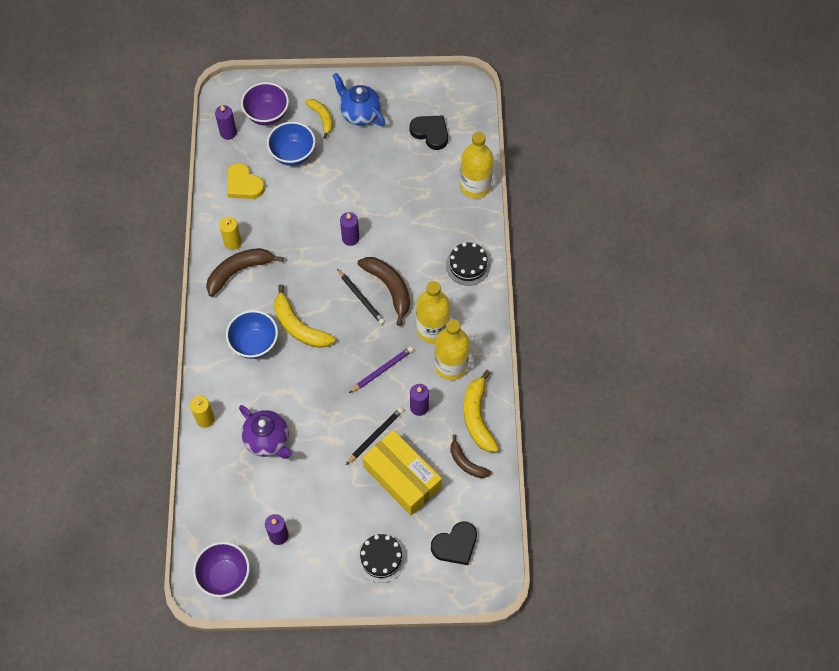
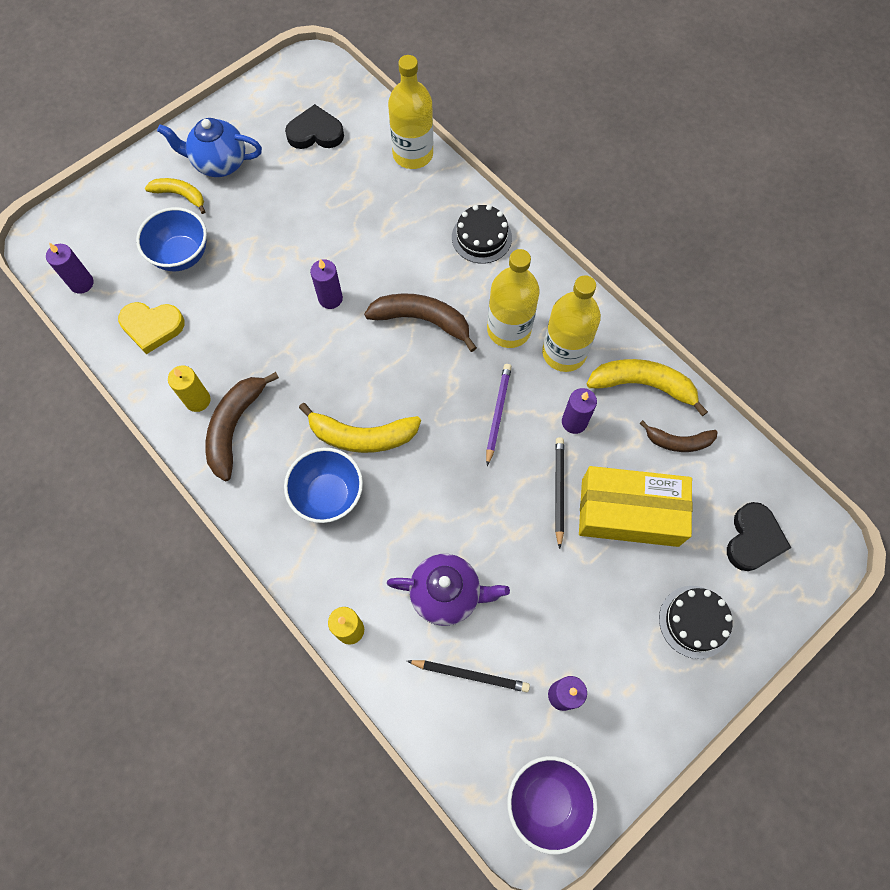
camera: 40 degrees left, 5 degrees up
purple bowl [241,82,289,125] -> none
black pencil [337,269,385,325] -> black pencil moved to [407,660,530,692]
yellow banana [464,370,499,452] -> yellow banana turned 150 degrees clockwise [587,359,708,416]

